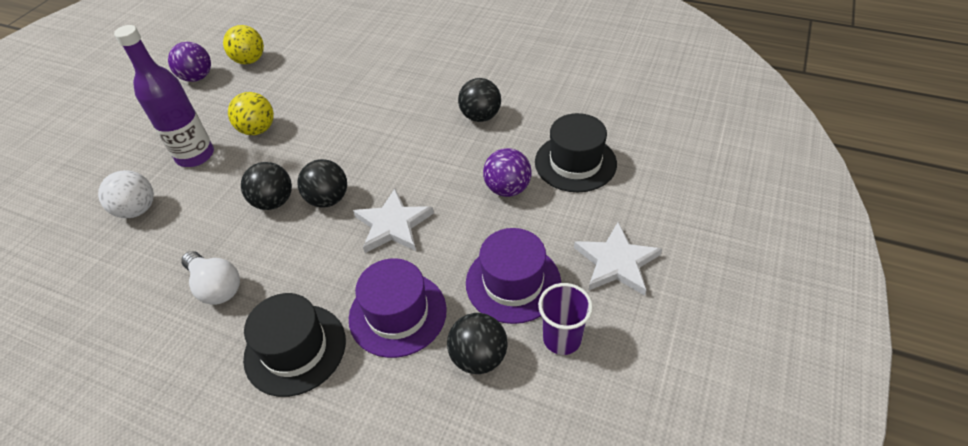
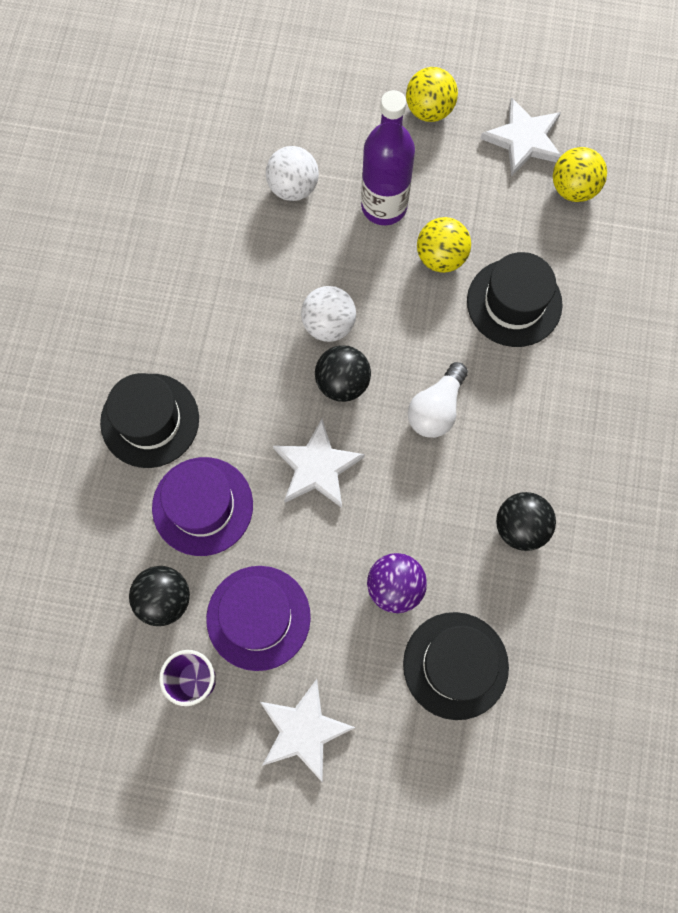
camera: 75 degrees right, 25 degrees up
purple ball [168,42,211,82] -> white star [480,97,561,176]
white light bulb [182,251,240,305] -> white light bulb moved to [407,362,468,438]
black ball [241,162,292,210] -> white ball [301,286,356,342]
none -> yellow ball [406,67,458,122]
none -> black hat [467,252,563,347]

